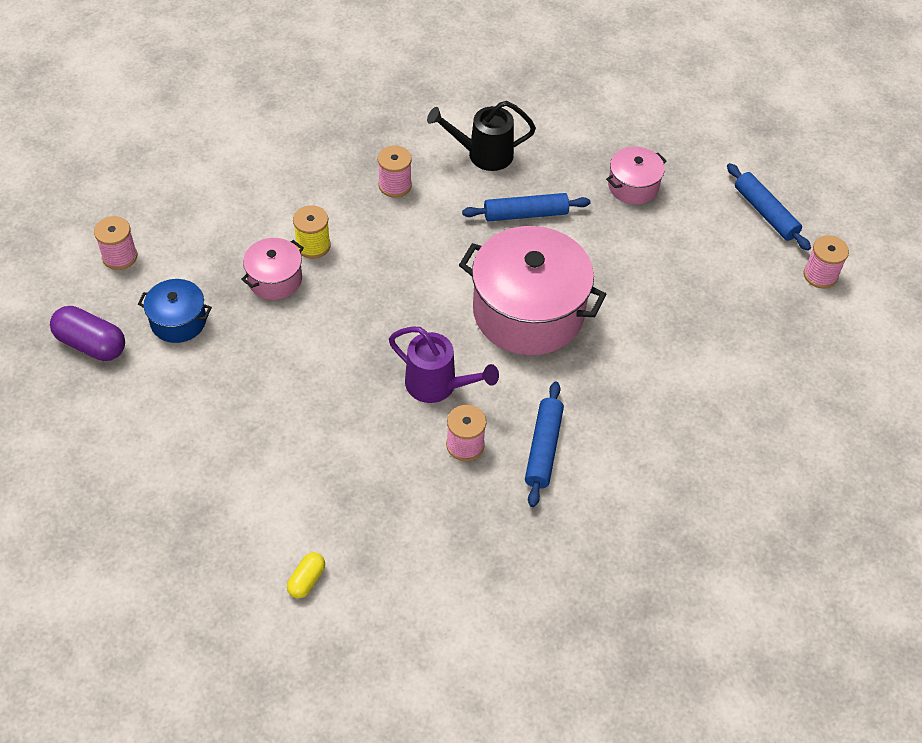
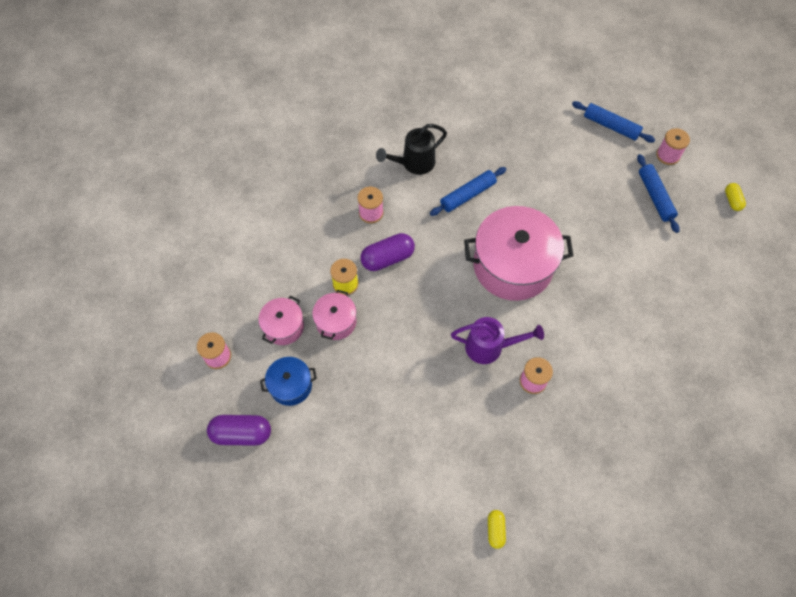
camera: 25 degrees left, 10 degrees up
blue rolling pin [525,381,564,507] -> blue rolling pin moved to [637,154,680,233]
pink pot [606,147,666,205] -> pink pot moved to [258,296,304,345]
none -> purple capsule [360,233,415,271]
none -> yellow capsule [725,183,746,211]

